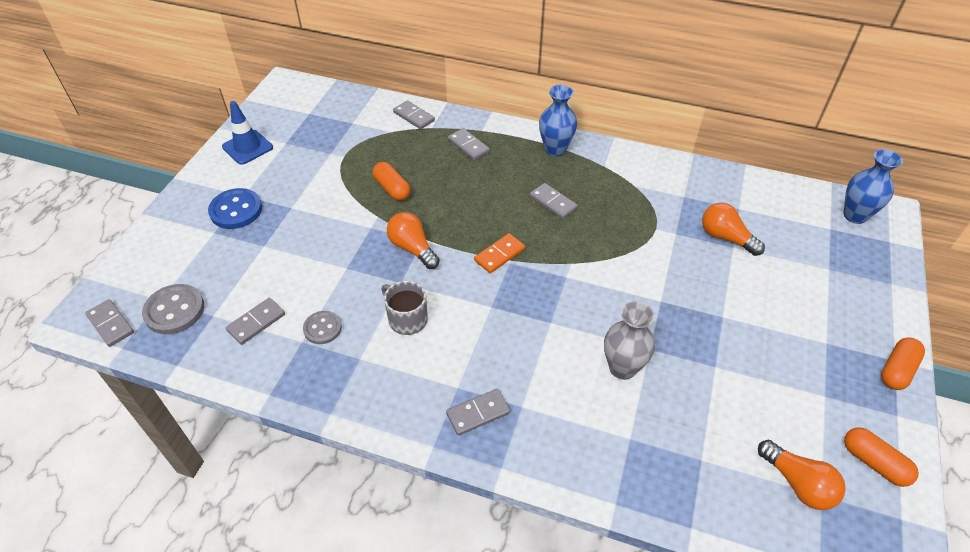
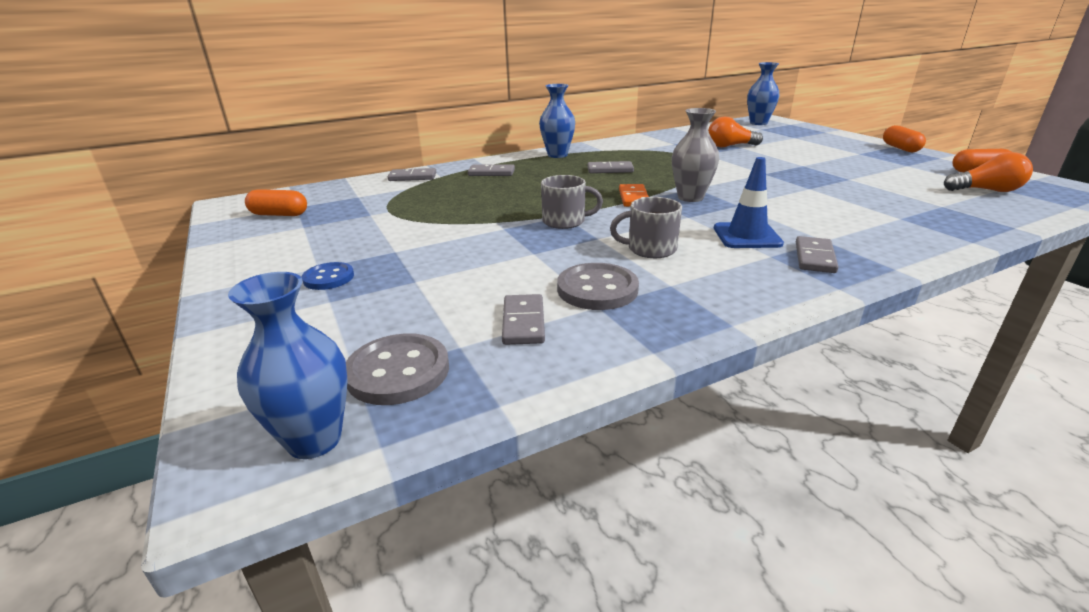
camera: 45 degrees left, 20 degrees down
grey domino [85,299,134,347] -> blue vase [228,272,348,459]
blue button [208,188,262,229] -> blue button [302,262,354,290], size x0.64
blue traffic cone [222,101,273,165] -> blue traffic cone moved to [714,157,784,248]
grey button [303,311,342,344] -> grey button [557,263,639,310], size x1.56
orange capsule [373,162,410,201] -> orange capsule moved to [245,189,307,216]
orange light bulb [387,212,440,269] -> grey mug [541,175,603,229]
grey vase [604,302,655,380] -> grey vase moved to [672,108,719,202]

